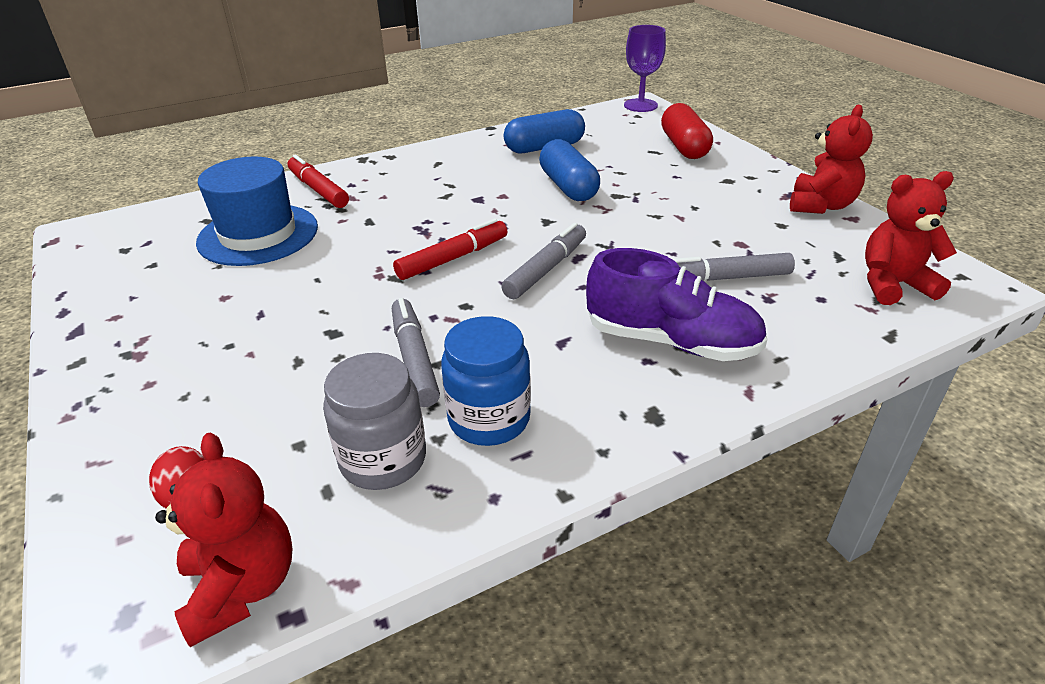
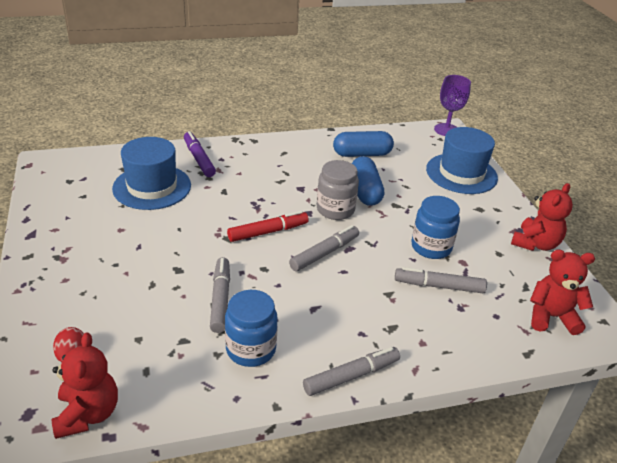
camera: 10 degrees right, 0 degrees up
red marker [288,155,349,208] -> purple marker [184,131,216,177]
grey jar [323,353,426,490] -> grey jar moved to [317,160,359,220]
purple shoe [586,248,767,361] -> none
red capsule [661,103,713,159] -> blue hat [426,127,498,194]
none -> grey marker [303,347,400,396]
none -> blue jar [412,196,460,259]

